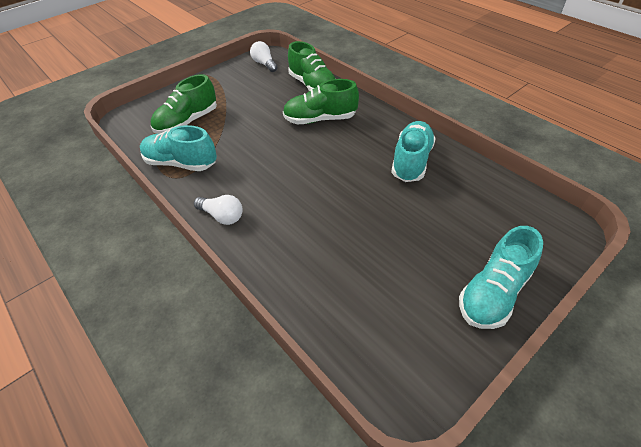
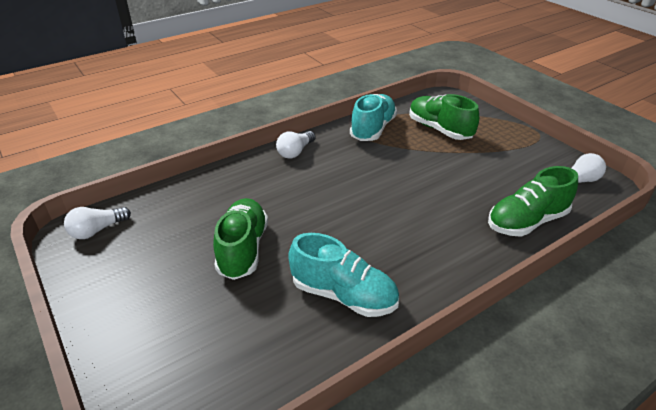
camera: 95 degrees right, 10 degrees down
green shoe [283,79,359,125] -> green shoe moved to [213,198,268,280]
turquoise shoe [459,226,543,329] -> none
none -> white light bulb [64,207,131,239]

